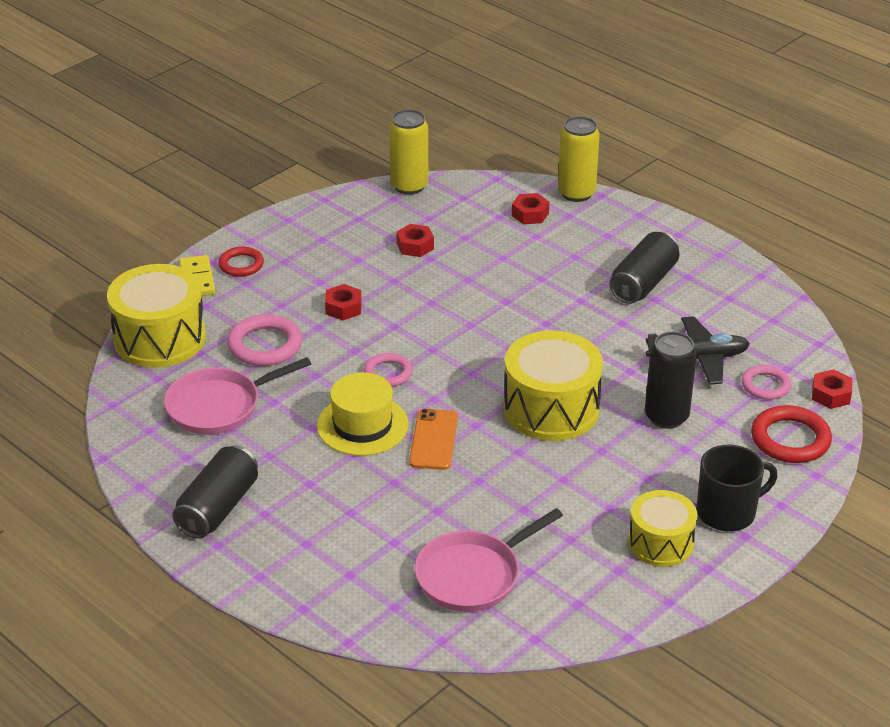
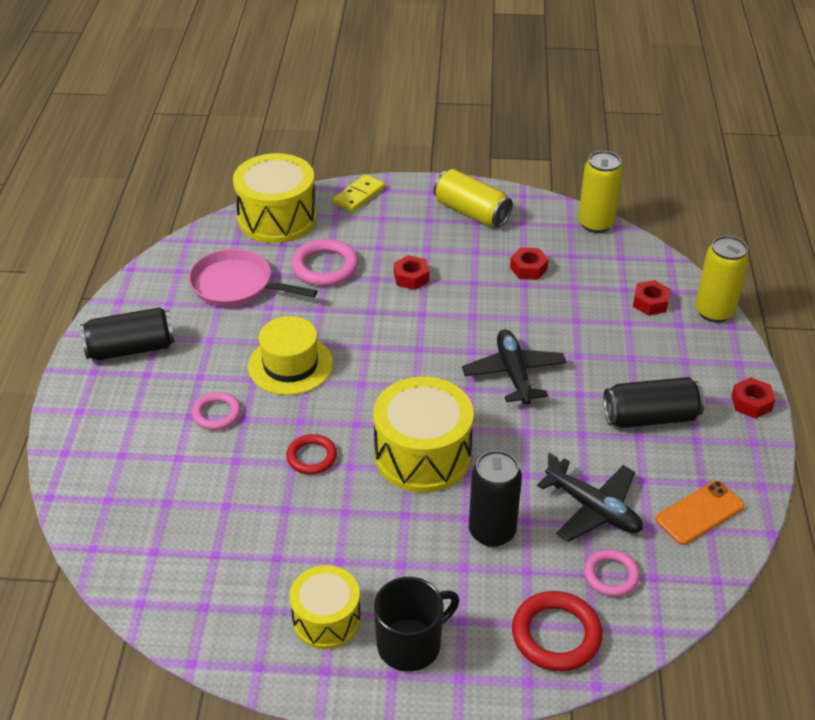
camera: 50 degrees right, 5 degrees up
red ring [218,247,264,277] -> red ring moved to [286,434,337,475]
pink ring [364,353,413,387] -> pink ring moved to [192,392,241,430]
orange phone [409,409,458,470] -> orange phone moved to [655,481,745,545]
pink pan [415,508,563,612] -> none
black mug [697,445,778,531] -> black mug turned 60 degrees counterclockwise [374,577,459,672]
red nut [812,369,852,409] -> red nut moved to [731,377,775,419]
none -> yellow can [433,169,513,227]
none -> black plane [462,329,566,404]

